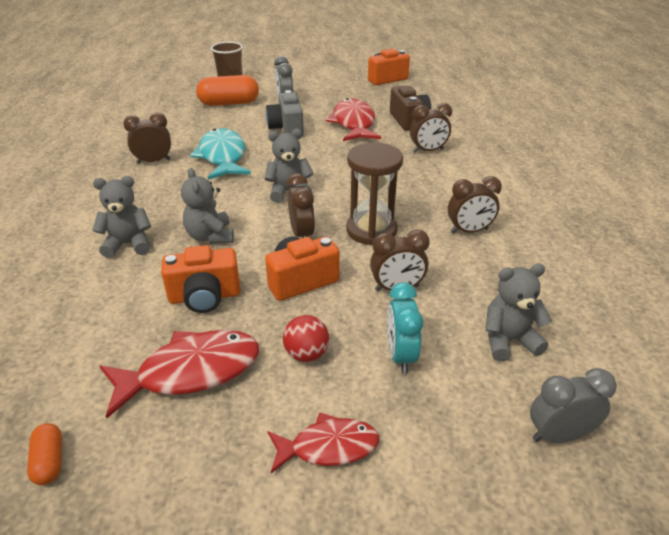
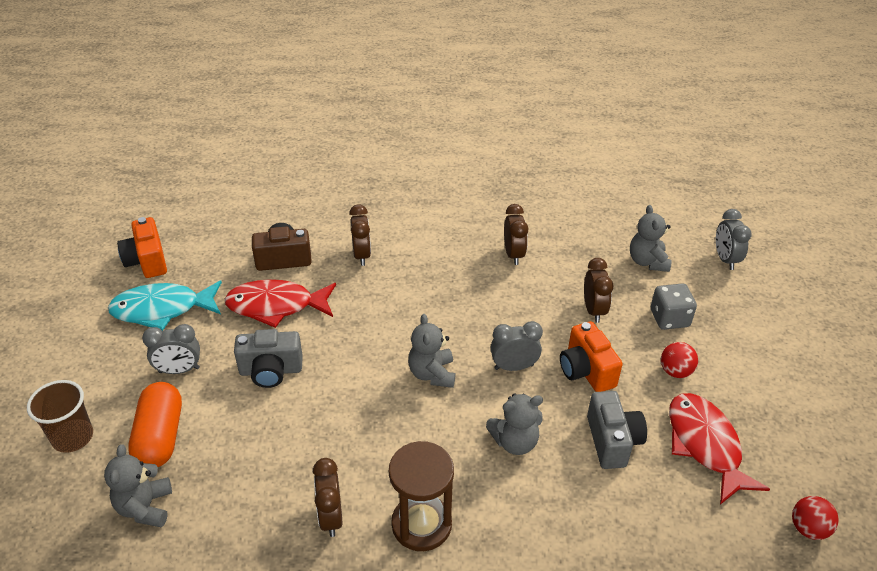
camera: 85 degrees left, 5 degrees up
orange capsule [27,423,62,485] -> red ball [792,496,839,540]
grey teddy bear [92,176,151,258] -> grey teddy bear moved to [104,444,172,527]
orange camera [161,245,240,313] -> grey camera [587,391,647,469]
turquoise fish [190,128,251,180] -> turquoise fish moved to [108,281,222,331]
red fish [268,413,379,473] -> none
brown clock [287,174,315,238] -> grey clock [491,321,543,371]
brown hourglass [346,143,403,245] -> brown hourglass moved to [389,441,454,551]
turquoise clock [387,282,423,373] -> grey dice [651,283,697,330]

